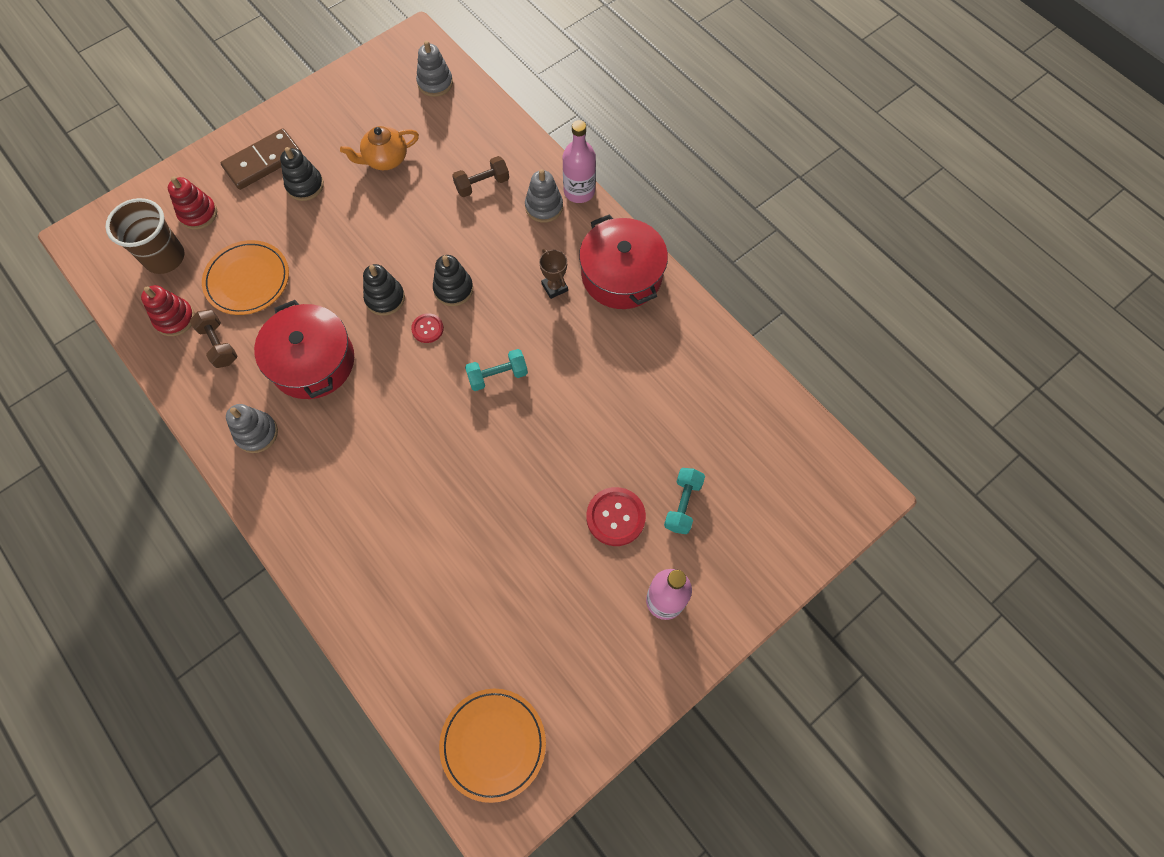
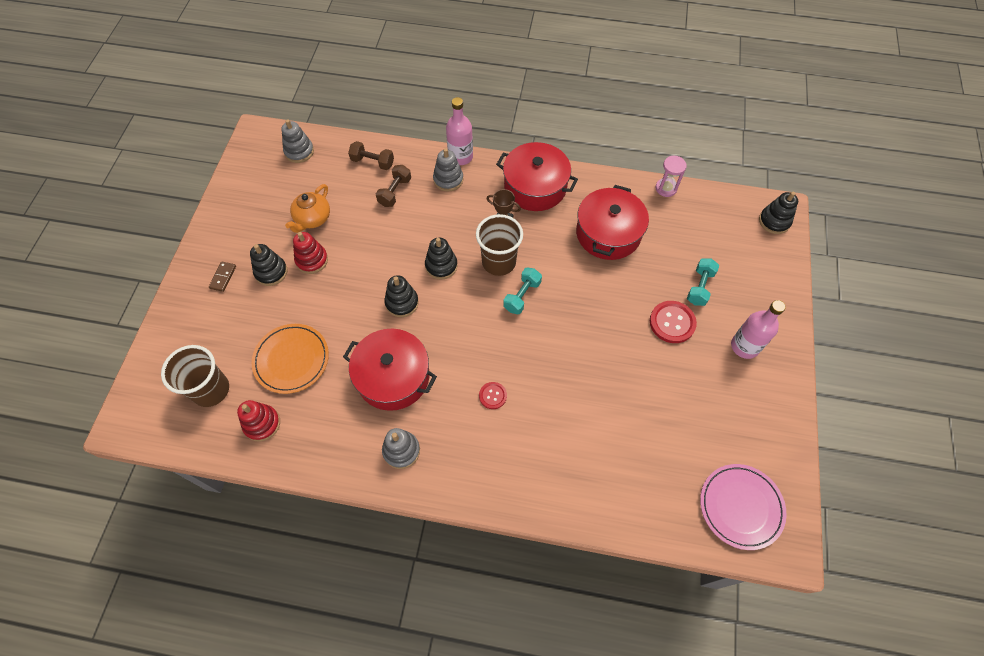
camera: 40 degrees left, 5 degrees down
red stacking toy [168,177,217,230] -> red stacking toy moved to [293,232,328,274]
brown dumbbell [190,310,237,368] -> brown dumbbell moved to [348,141,394,170]
brown domino [221,128,302,190] -> brown domino [209,262,236,292], size x0.49
red button [411,313,444,343] -> red button moved to [479,382,507,409]
orange plate [439,689,546,803] -> pink plate [700,464,787,550]
turquoise dumbbell [664,468,705,534] -> turquoise dumbbell turned 45 degrees clockwise [687,259,719,306]
none -> brown cup [476,214,523,276]
none -> red pot [576,185,649,260]
none -> pink hourglass [655,155,687,197]
none -> black stacking toy [759,192,798,234]

